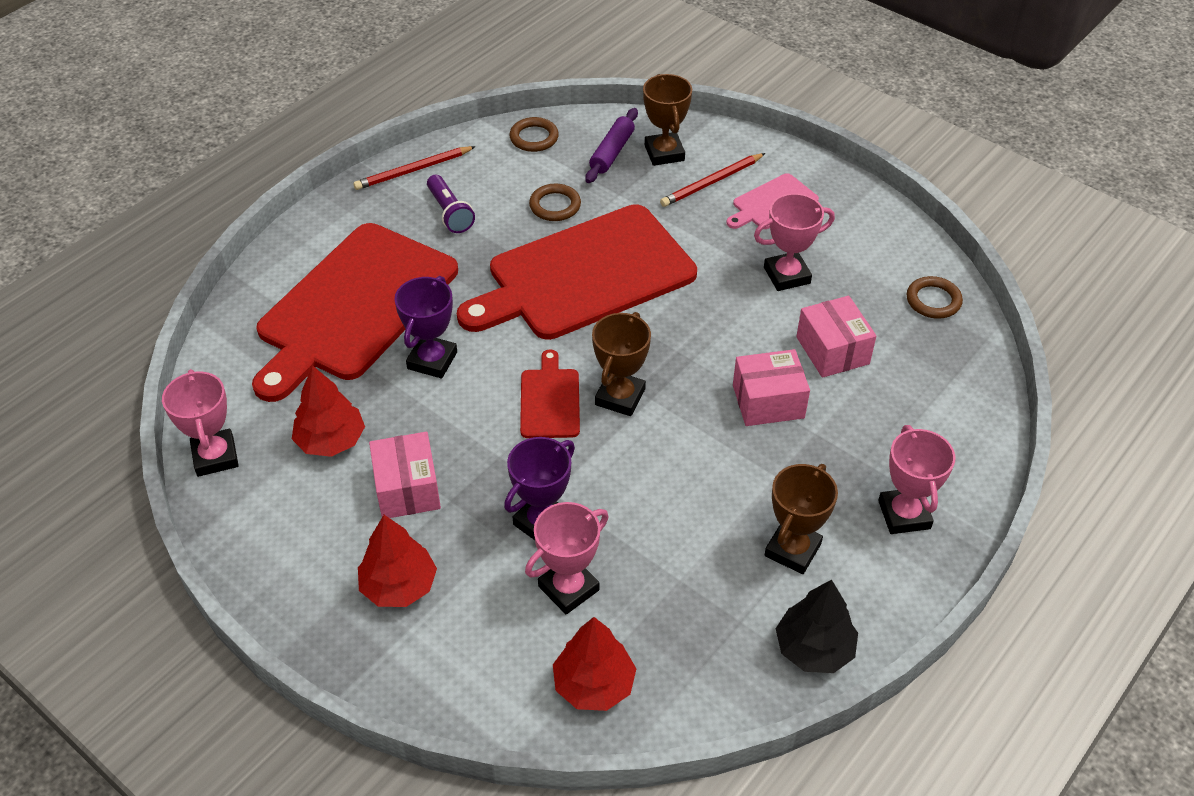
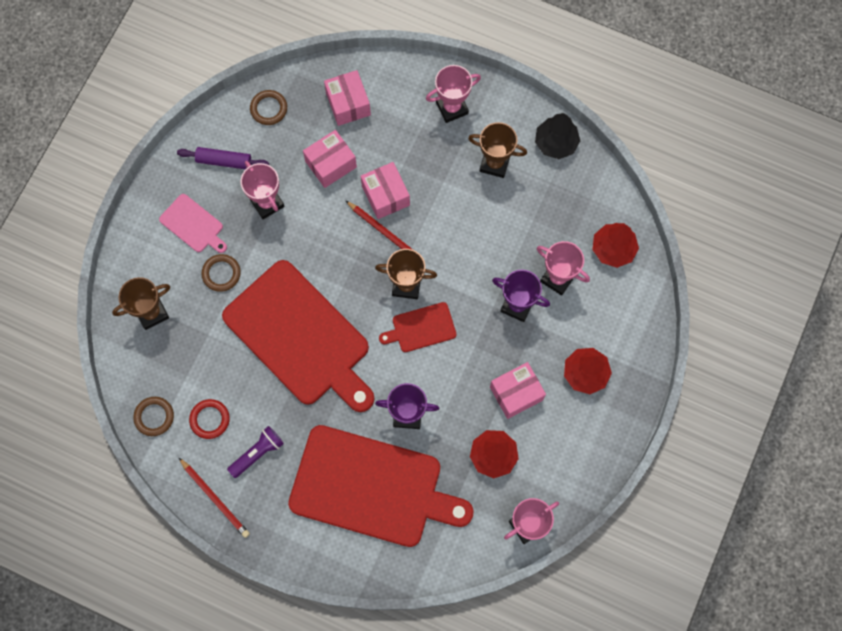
camera: 105 degrees left, 25 degrees up
brown ring [529,183,581,221] -> brown ring moved to [201,254,241,292]
purple rolling pin [585,108,638,183] -> purple rolling pin moved to [177,147,269,169]
red pencil [660,153,765,207] -> red pencil moved to [345,200,424,259]
none -> red ring [189,399,230,439]
none -> pink box [324,70,371,126]

